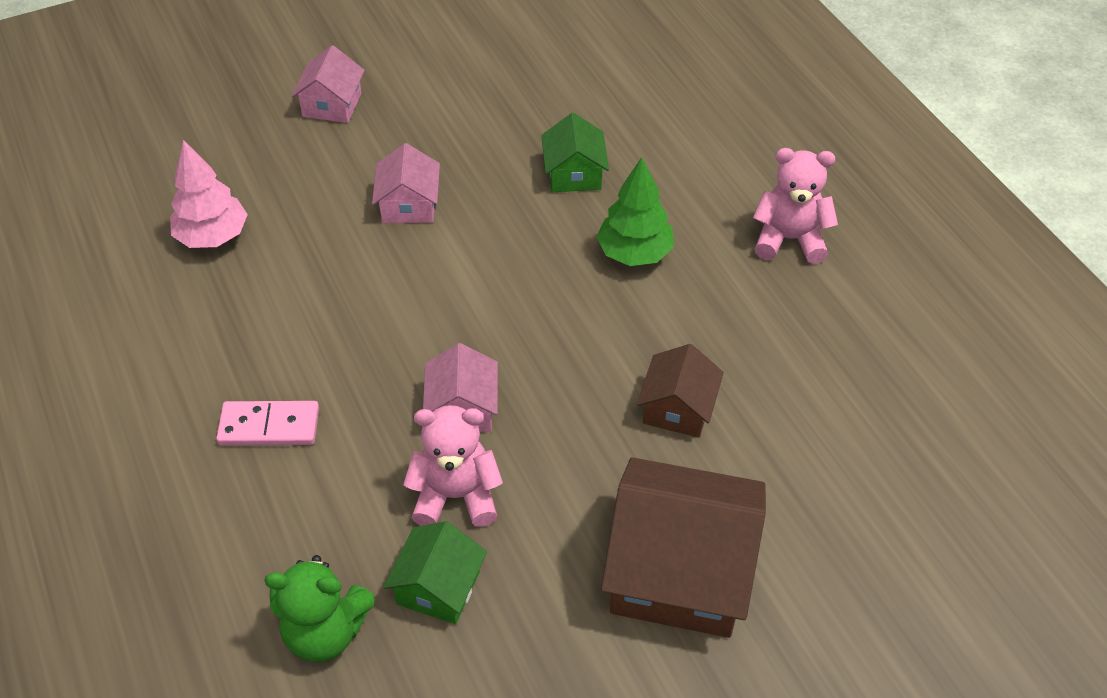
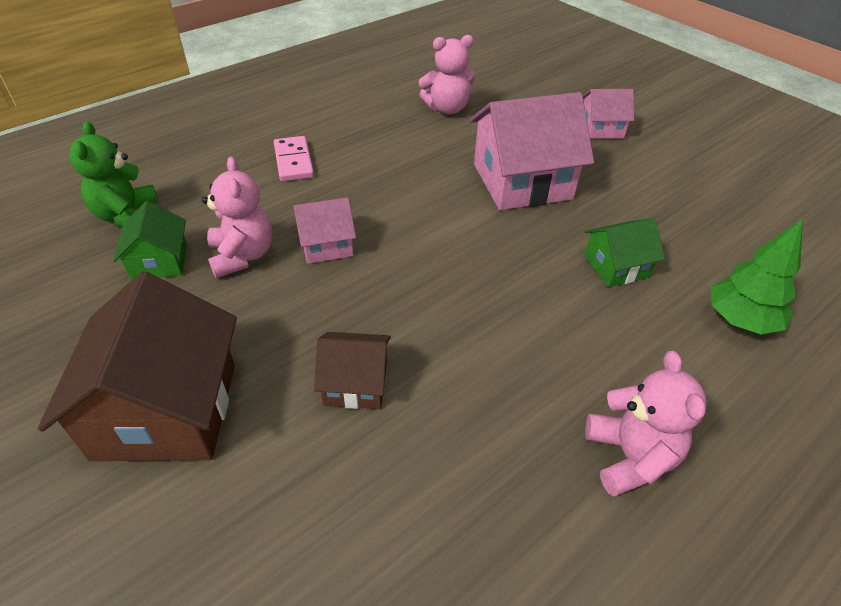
camera: 75 degrees right, 5 degrees down
pink tree [170,140,248,248] -> pink teddy bear [419,35,475,115]
pink house [372,143,440,223] -> pink house [470,92,594,210], size x1.91
green house [384,521,487,624] -> green house turned 75 degrees clockwise [113,201,187,280]
green tree [596,157,674,266] -> green tree moved to [711,219,803,334]

